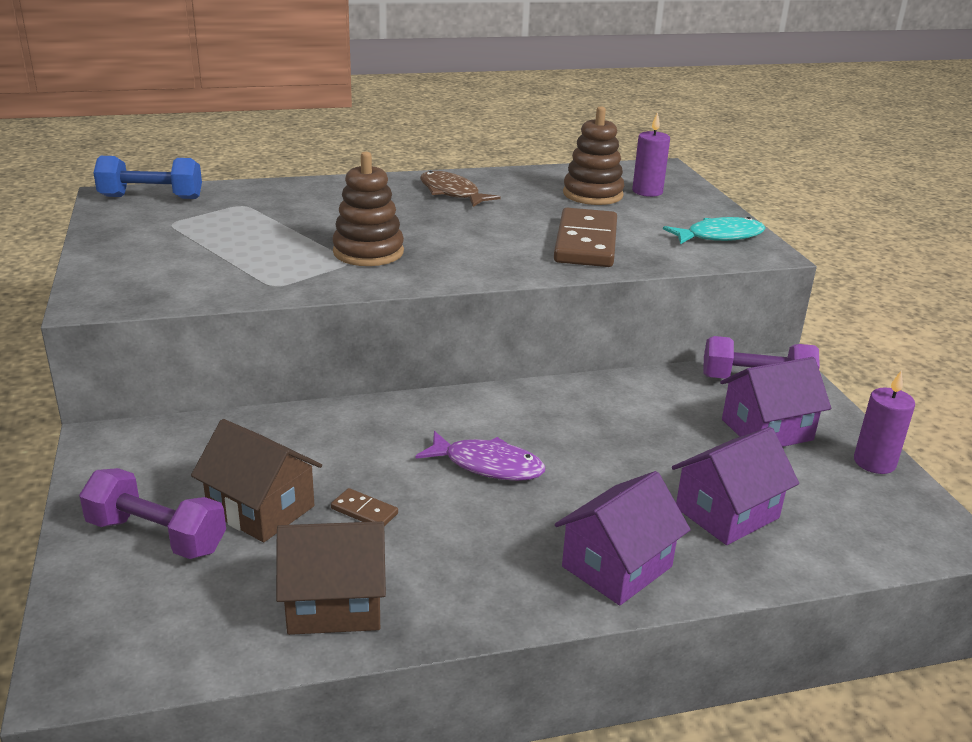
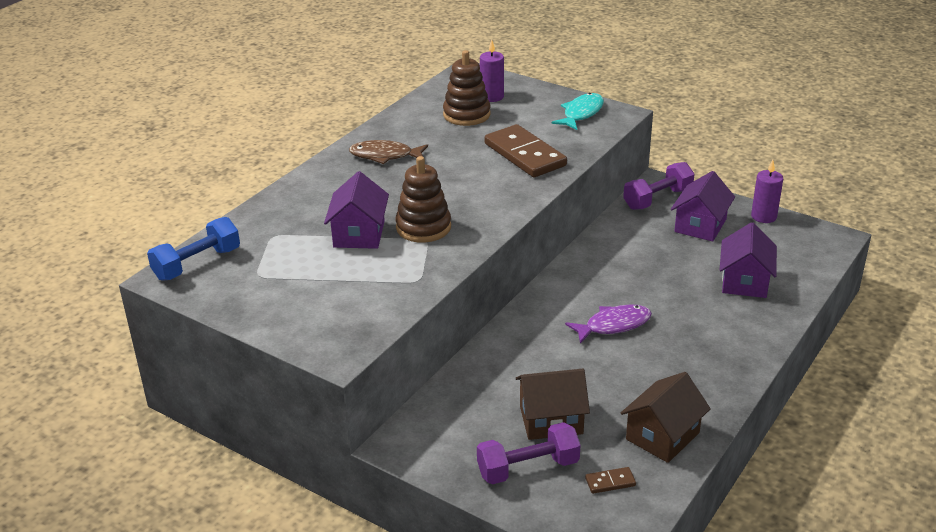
camera: 40 degrees left, 5 degrees up
brown domino [331,488,398,526] -> brown domino moved to [585,467,636,494]
purple house [555,471,691,605] -> purple house moved to [324,171,389,249]

